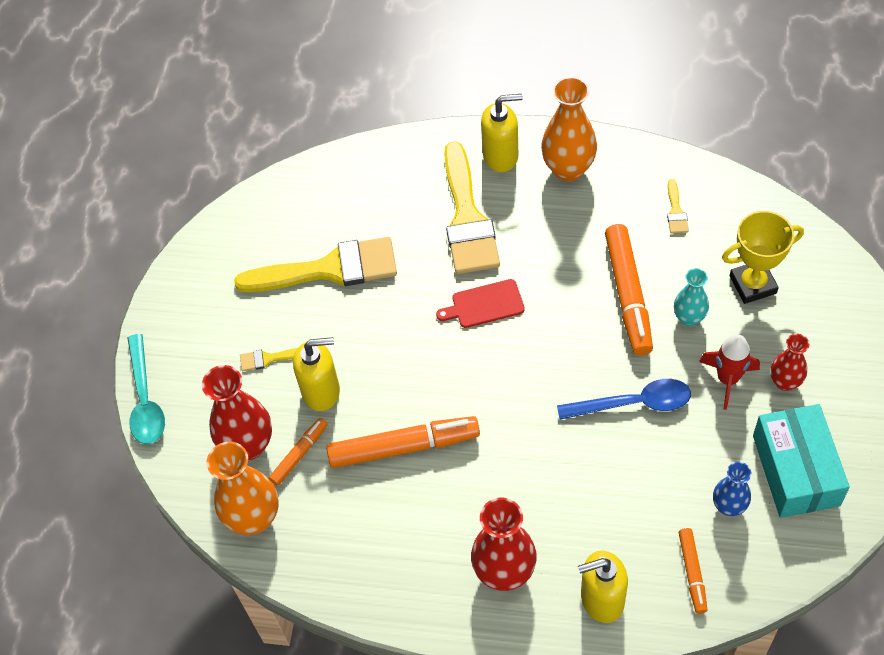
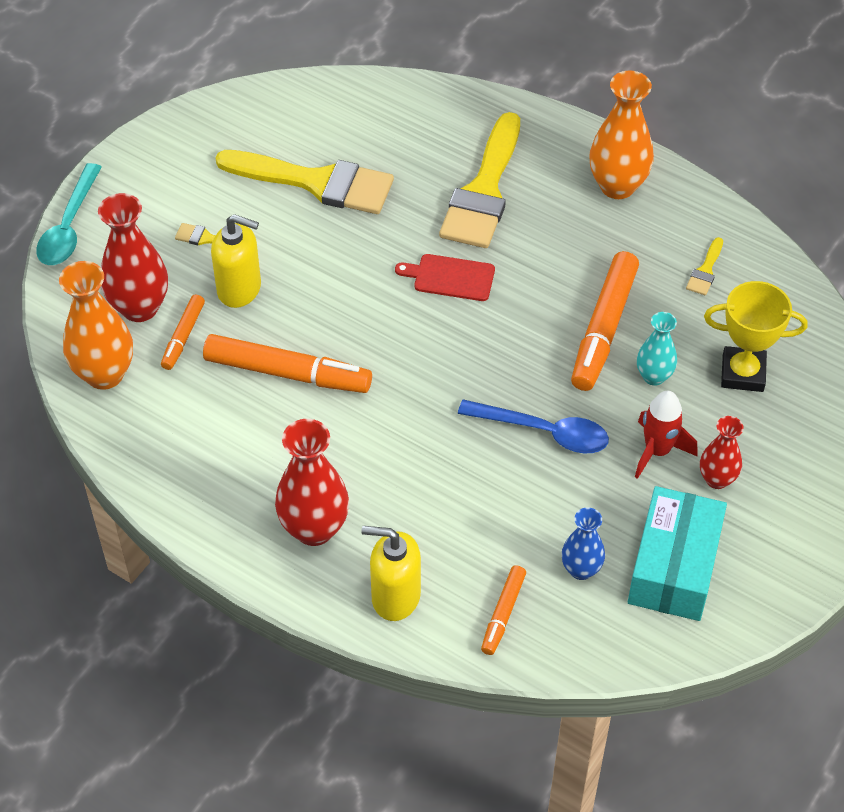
camera: 20 degrees right, 5 degrees down
orange marker [269,418,328,486] -> orange marker turned 135 degrees clockwise [161,294,205,370]
yellow soap dispenser [481,94,523,172] -> none

